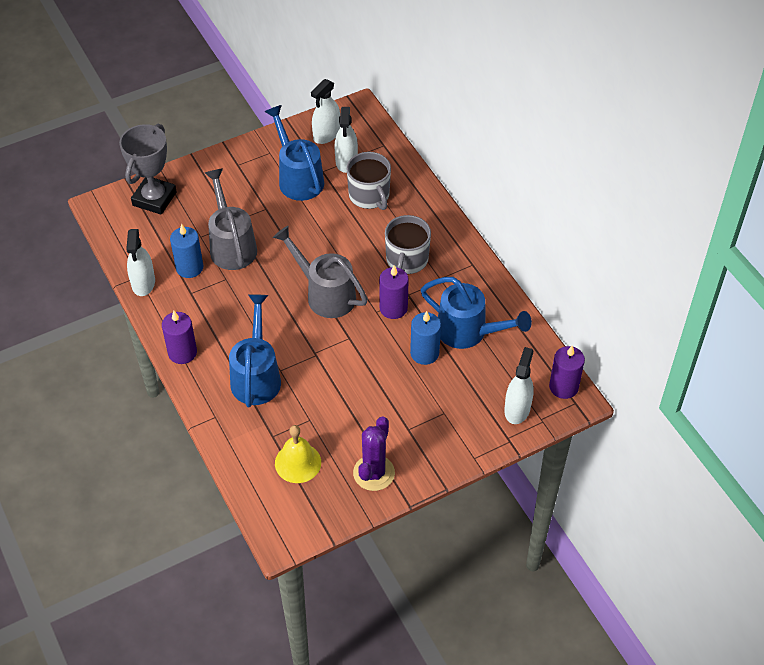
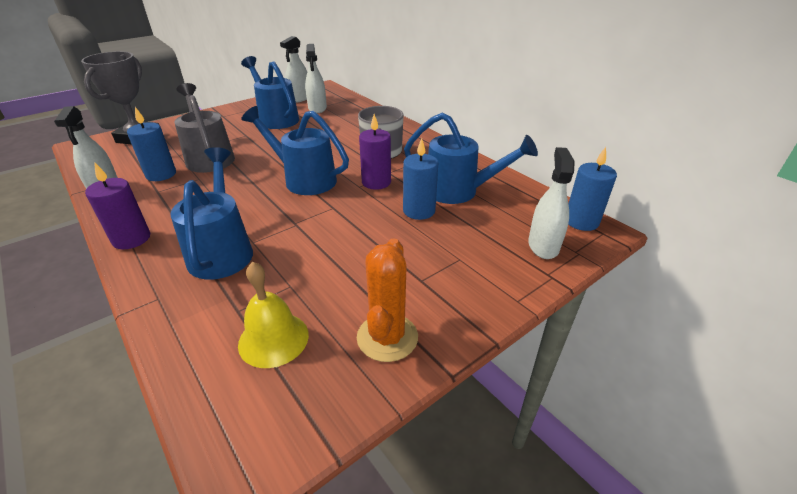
camera: 10 degrees left, 15 degrees down
grey watering can [273,226,368,318] -> blue watering can [241,106,349,195]
grey mug [346,152,391,210] -> none
purple cactus [353,417,395,491] -> orange cactus [357,238,418,362]
purple candle [549,346,585,399] -> blue candle [568,147,617,231]

